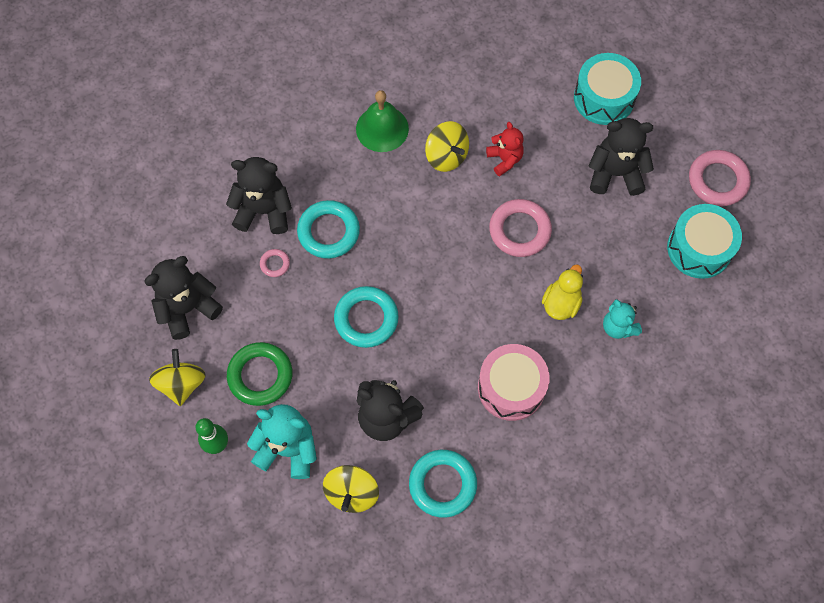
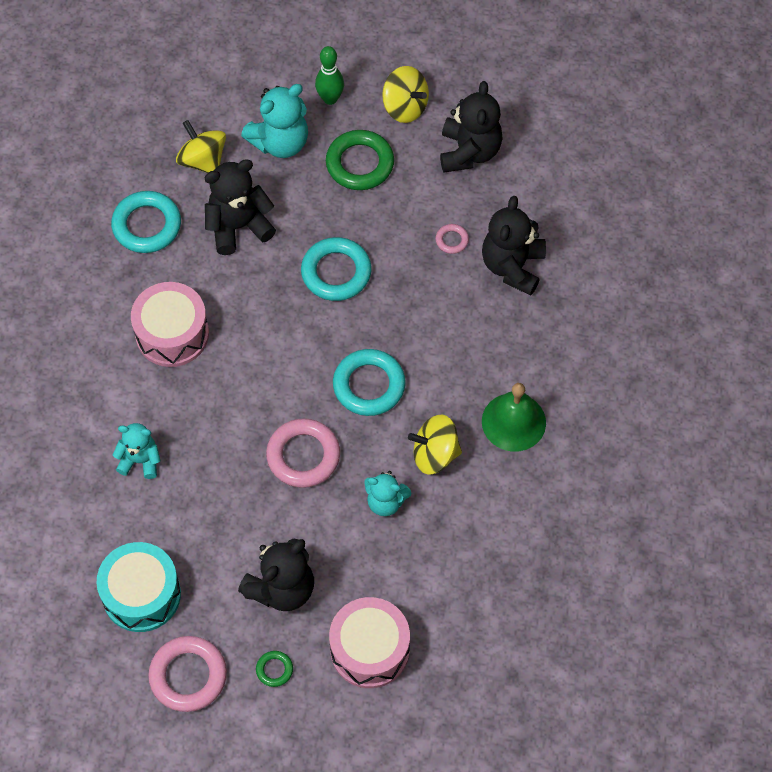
camera: 130 degrees right, 5 degrees down
black teddy bear [226,157,292,234] -> black teddy bear turned 150 degrees clockwise [482,196,546,296]
turquoise ring [297,200,360,259] -> turquoise ring moved to [333,349,406,416]
red teddy bear [486,122,524,176] -> turquoise teddy bear [364,471,411,516]
yellow duck [542,264,583,320] -> none
turquoise drum [574,53,641,125] -> pink drum [329,597,410,688]
none -> green ring [256,651,293,687]

